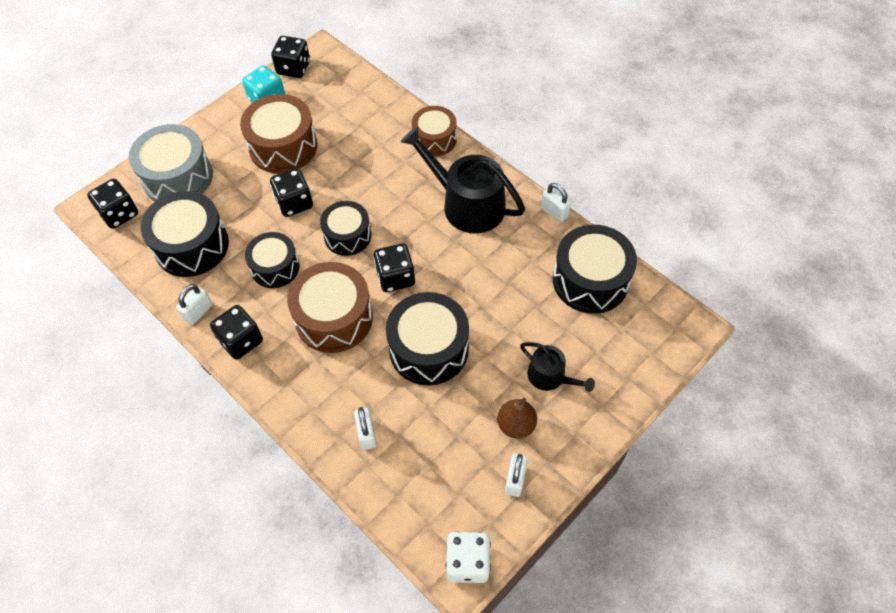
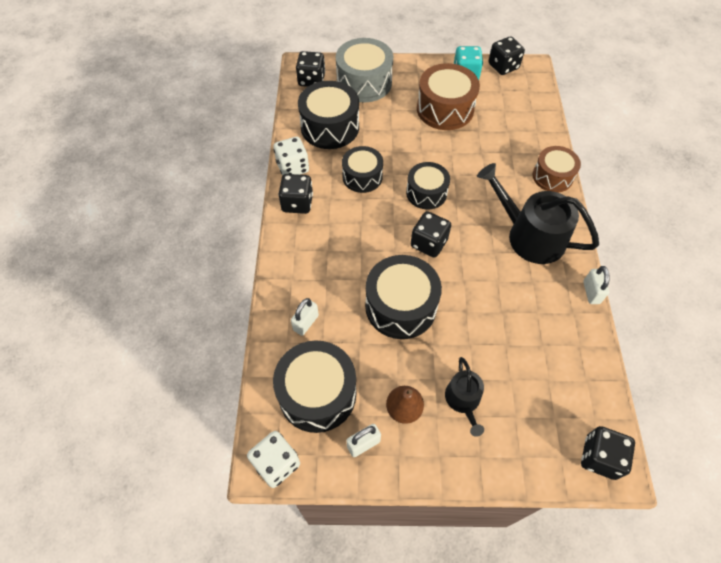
camera: 45 degrees right, 0 degrees up
white padlock [176,284,212,325] -> white dice [273,137,309,176]
black dice [270,168,313,217] -> black dice moved to [581,426,635,480]
brown drum [287,262,373,353] -> none
black watering can [401,127,525,233] -> black watering can turned 45 degrees counterclockwise [477,163,599,264]
black drum [553,225,637,314] -> black drum moved to [273,340,356,433]

